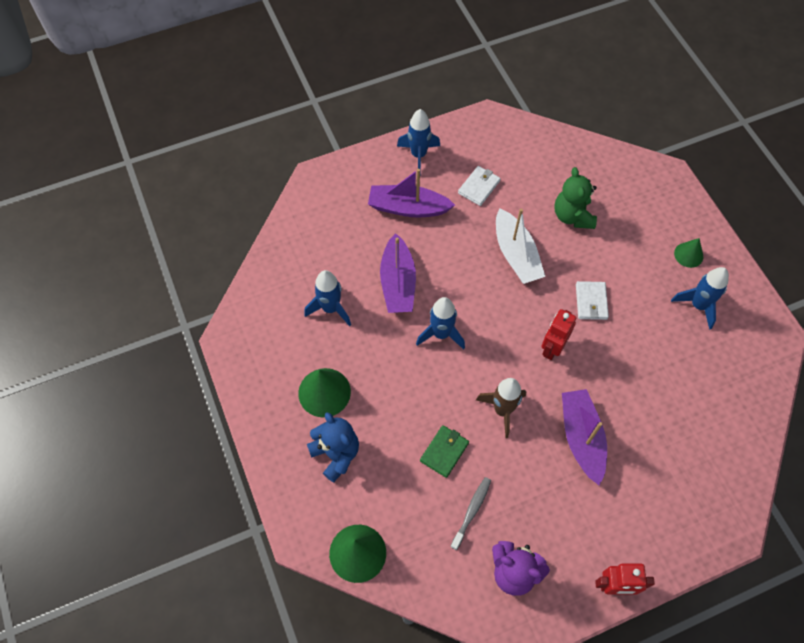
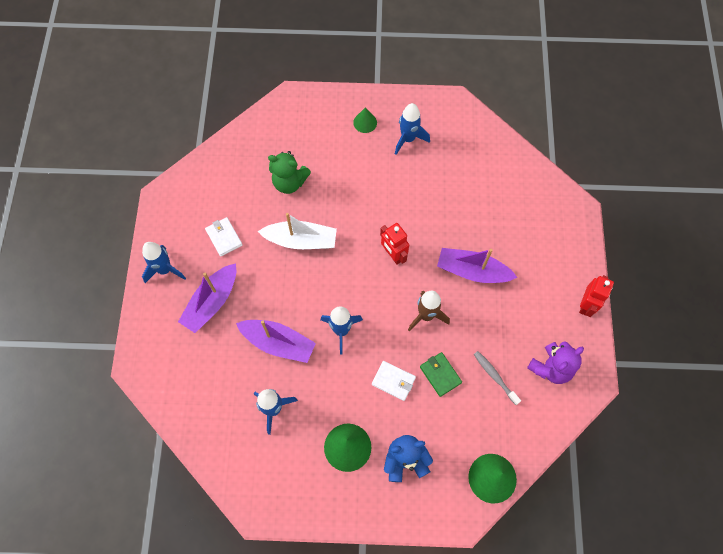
camera: 65 degrees left, 5 degrees up
white wallet [576,281,609,320] -> white wallet moved to [372,361,416,401]

